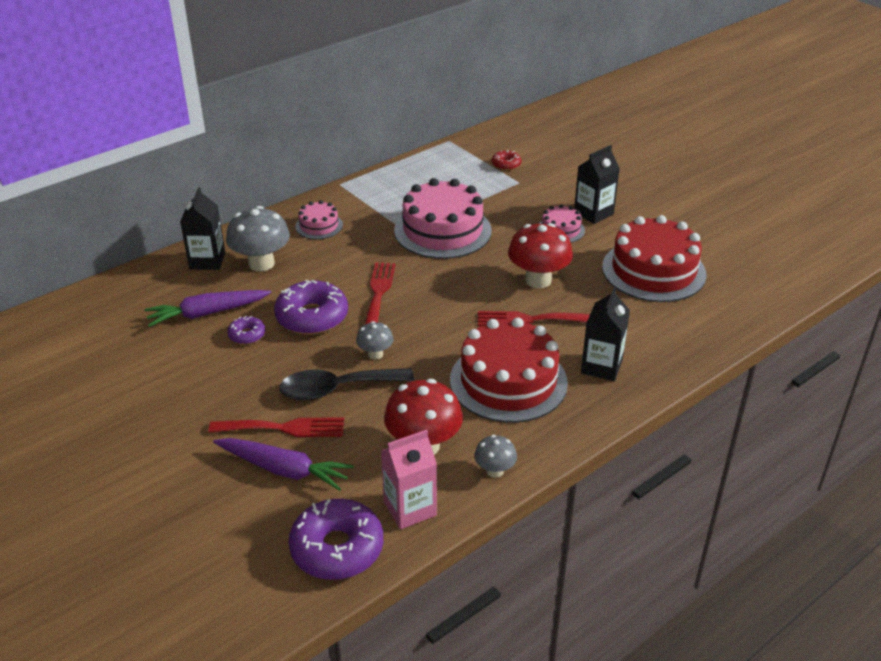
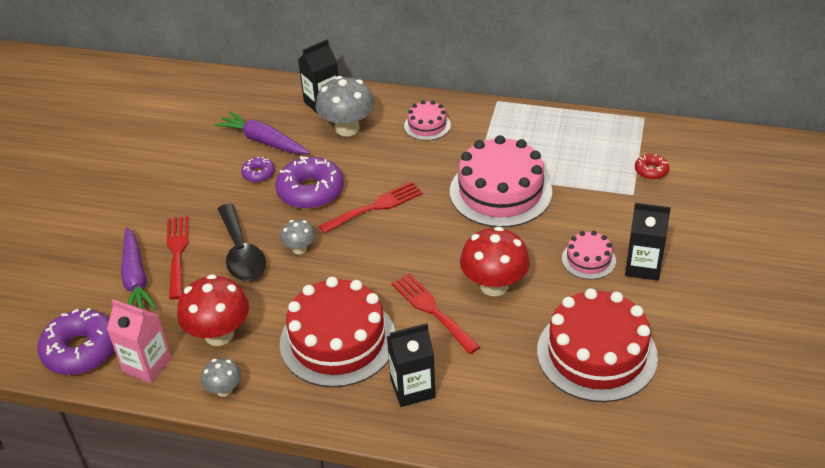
camera: 55 degrees right, 5 degrees up
red fork [209,417,344,437] -> red fork turned 150 degrees counterclockwise [166,216,189,300]
black spoon [279,368,414,401] -> black spoon turned 150 degrees counterclockwise [218,204,266,281]

